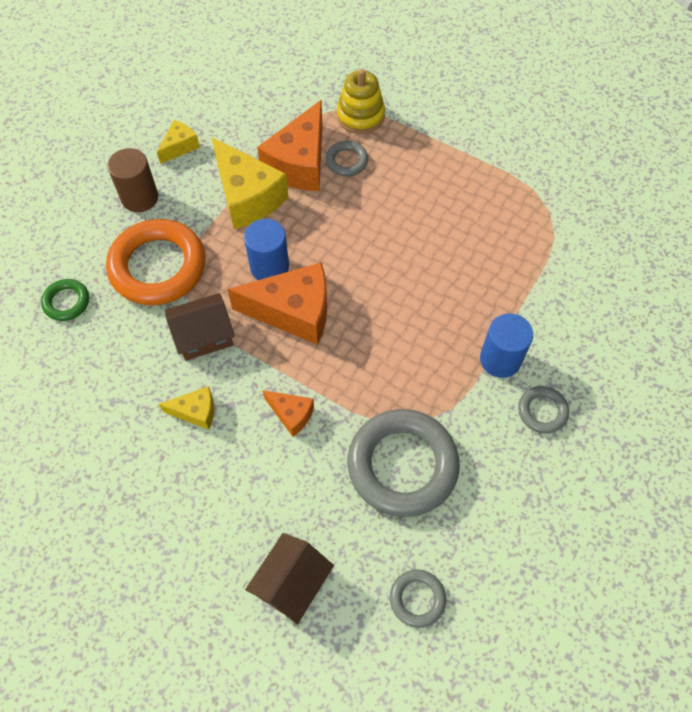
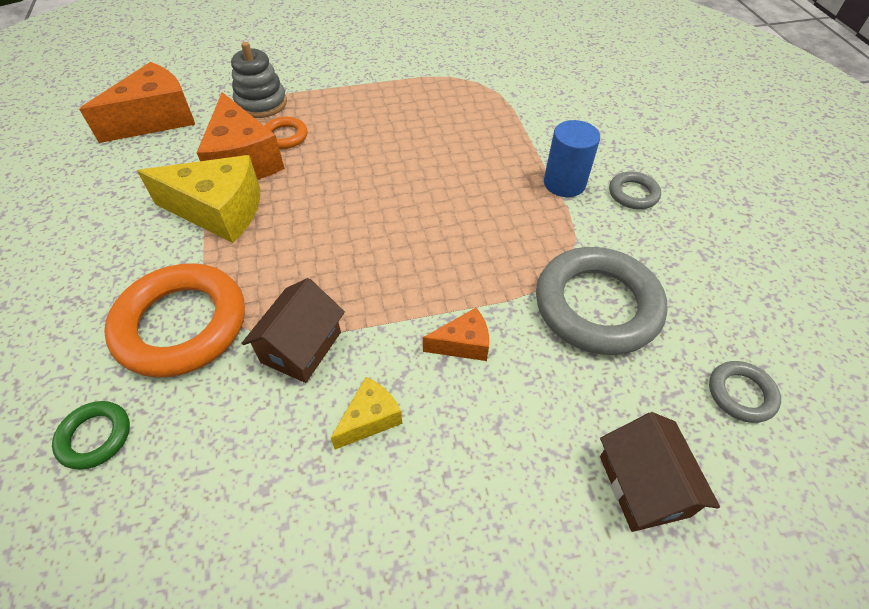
camera: 45 degrees left, 10 degrees down
brown cylinder [108,148,158,212] -> none
yellow cheese [157,120,200,164] -> none
orange cheese [227,262,327,345] -> orange cheese moved to [79,62,195,143]
blue cylinder [244,219,289,280] -> none
grey ring [326,141,368,176] -> orange ring [264,117,307,149]
yellow stacking toy [337,69,385,134] -> grey stacking toy [231,42,287,118]

